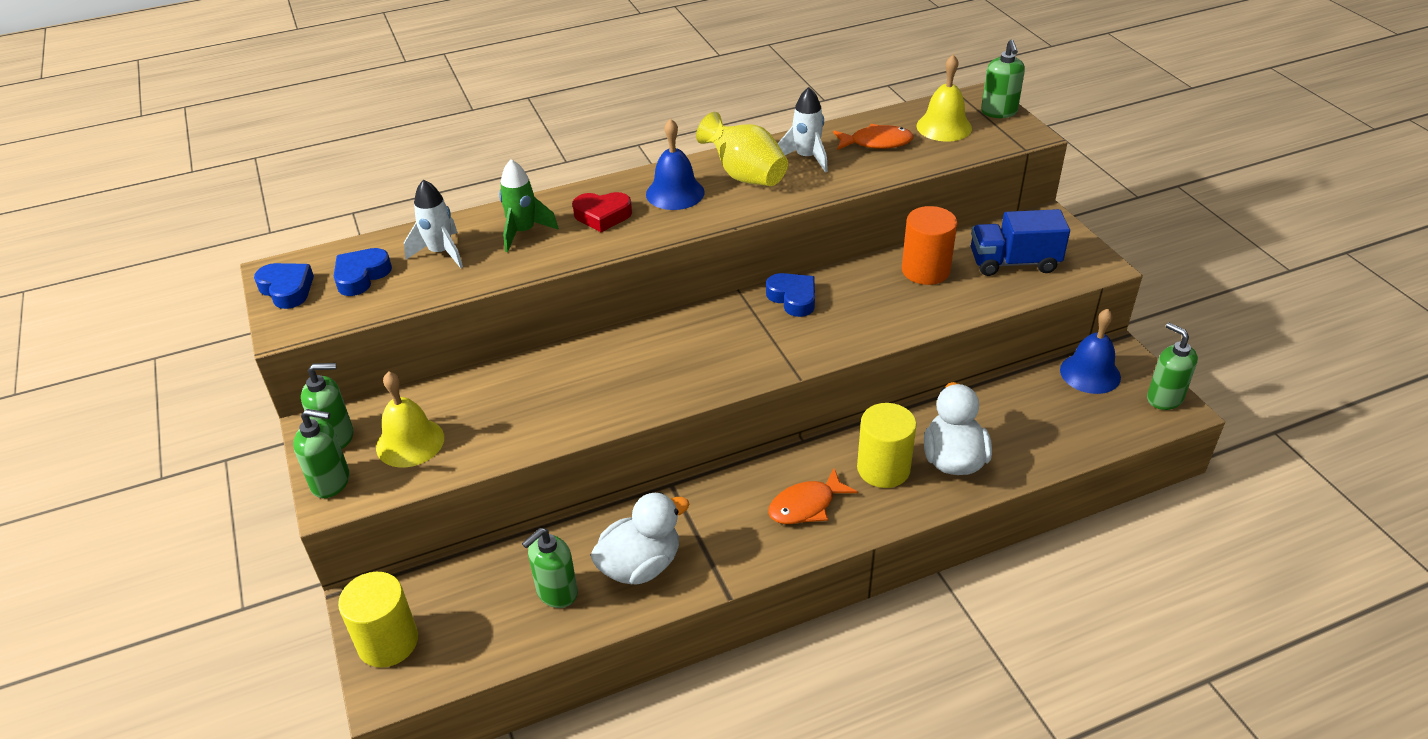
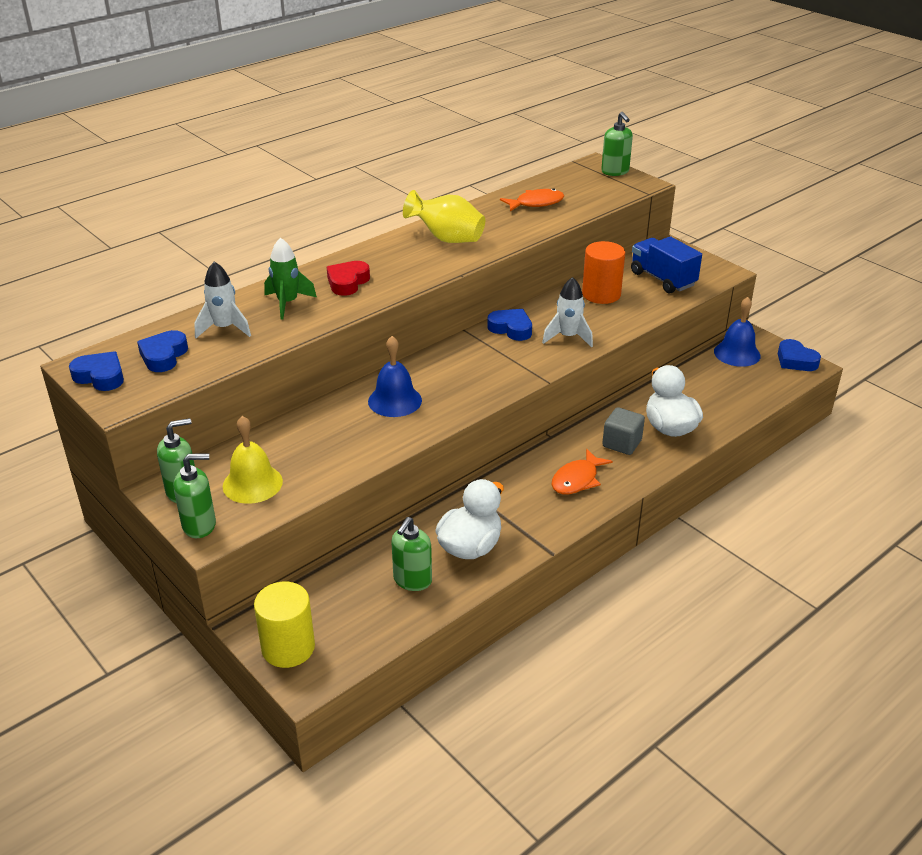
camera: 20 degrees left, 5 degrees down
red heart [572,192,632,232] -> red heart turned 135 degrees clockwise [327,261,370,296]
blue bell [646,119,704,210] -> blue bell moved to [368,336,422,417]
white rocket [778,87,828,173] -> white rocket moved to [542,277,593,348]
yellow cylinder [857,403,916,488] -> grey cube [602,407,645,455]
yellow bell [916,54,972,142] -> none
blue truck [971,209,1070,276] -> blue truck turned 75 degrees clockwise [631,237,702,293]
green soap dispenser [1147,323,1198,410] -> blue heart [778,339,821,371]

